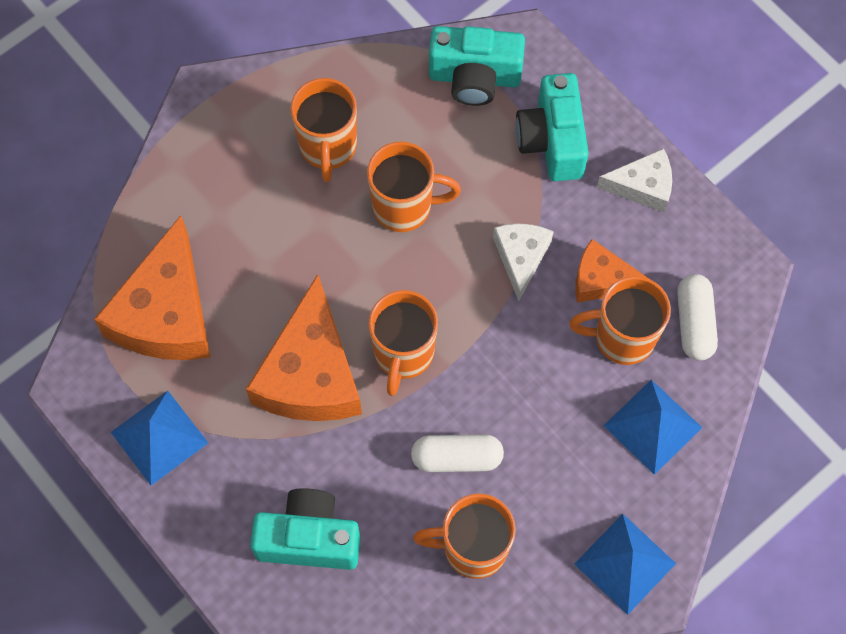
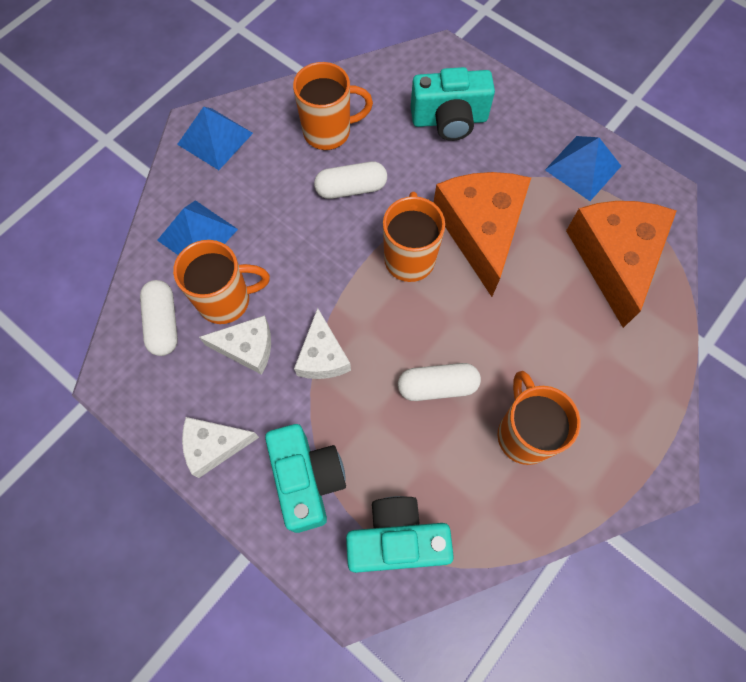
camera: 170 degrees right, 0 degrees up
orange mug [367,141,461,232] -> white capsule [398,363,481,401]
orange cheese [575,239,651,302] -> white cheese [199,315,271,375]

